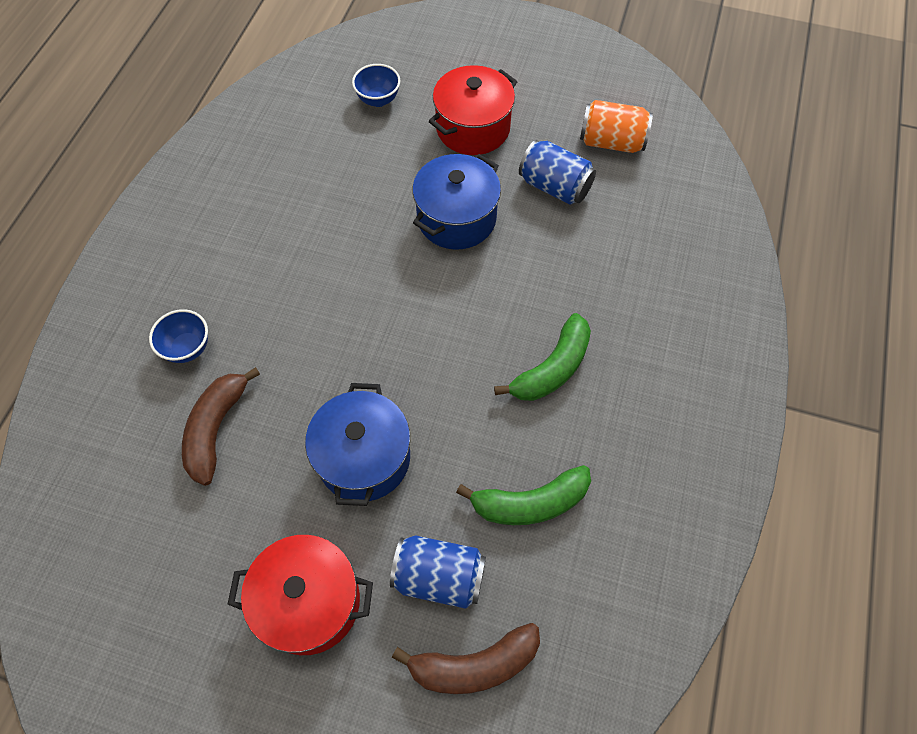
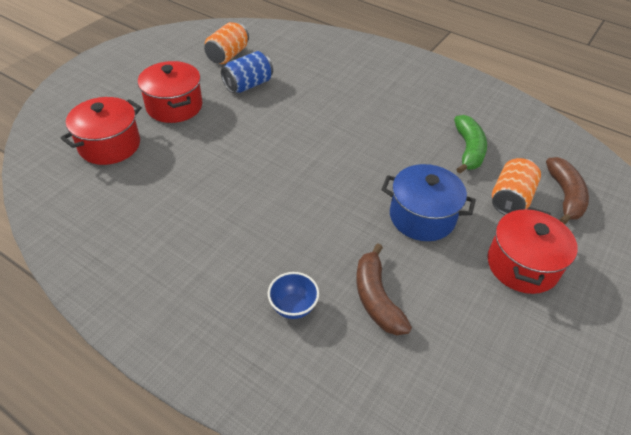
camera: 75 degrees left, 15 degrees down
brown banana [182,367,260,486] -> brown banana turned 45 degrees clockwise [356,243,412,335]
blue bowl [352,64,400,107] -> red pot [60,97,142,165]
blue can [390,535,486,609] -> orange can [492,158,541,215]
blue pot [412,154,501,250] -> none
green banana [494,313,591,401] -> none

